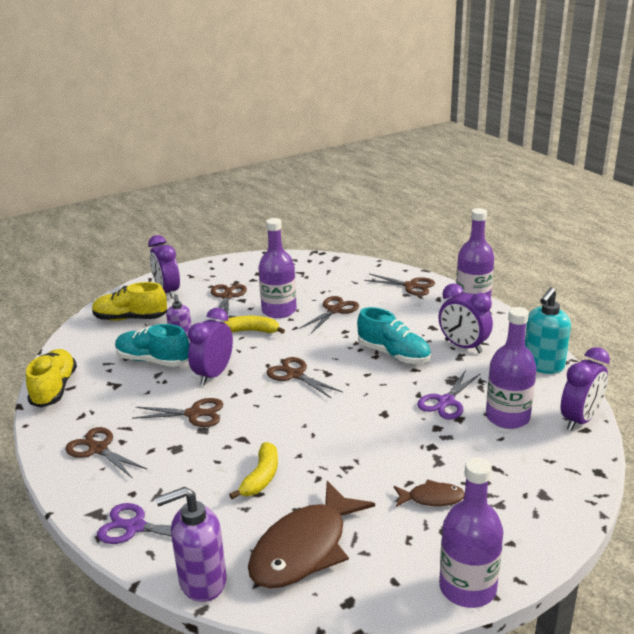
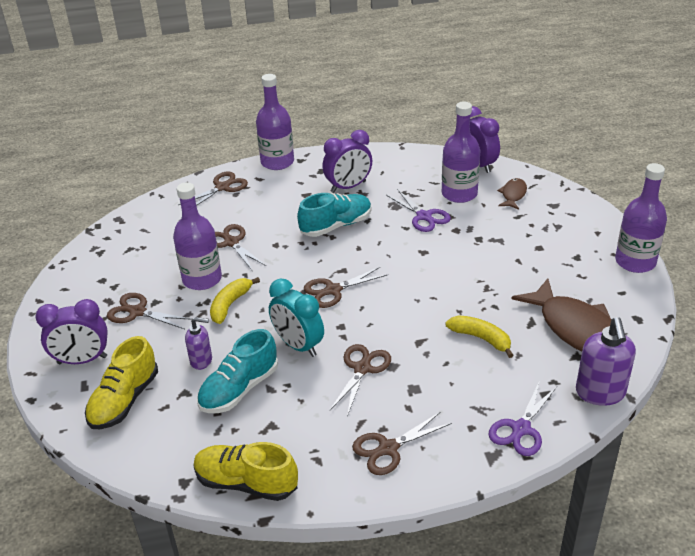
camera: 70 degrees left, 10 degrees up
purple clock [188,308,233,385] -> turquoise clock [269,279,324,357]
brown fish [394,479,465,507] -> brown fish moved to [497,178,527,210]
turquoise soap dispenser [525,287,571,374] -> none

